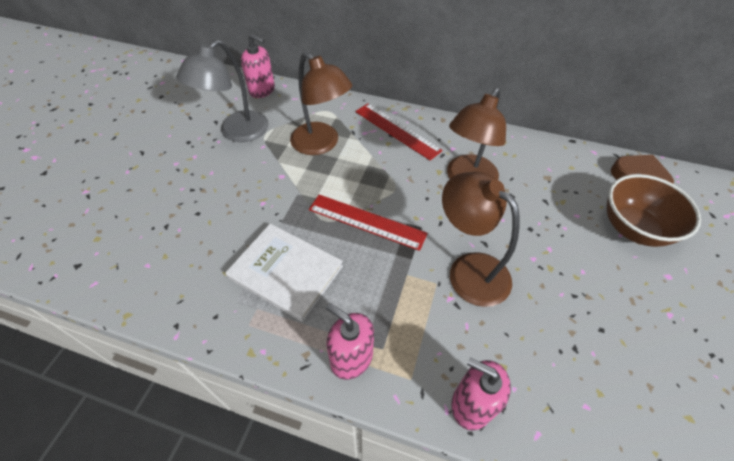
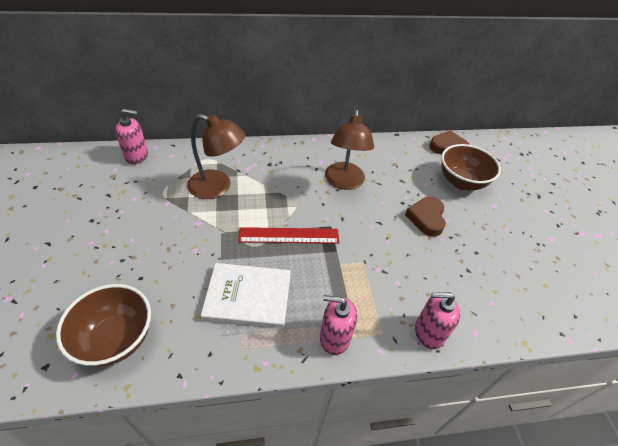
camera: 30 degrees left, 5 degrees down
grey lamp [176,40,269,142] -> none
red ruler [355,103,443,160] -> none
brown lamp [442,172,520,307] -> none
none -> brown bowl [56,284,151,367]
none -> brown heart [405,197,446,237]

